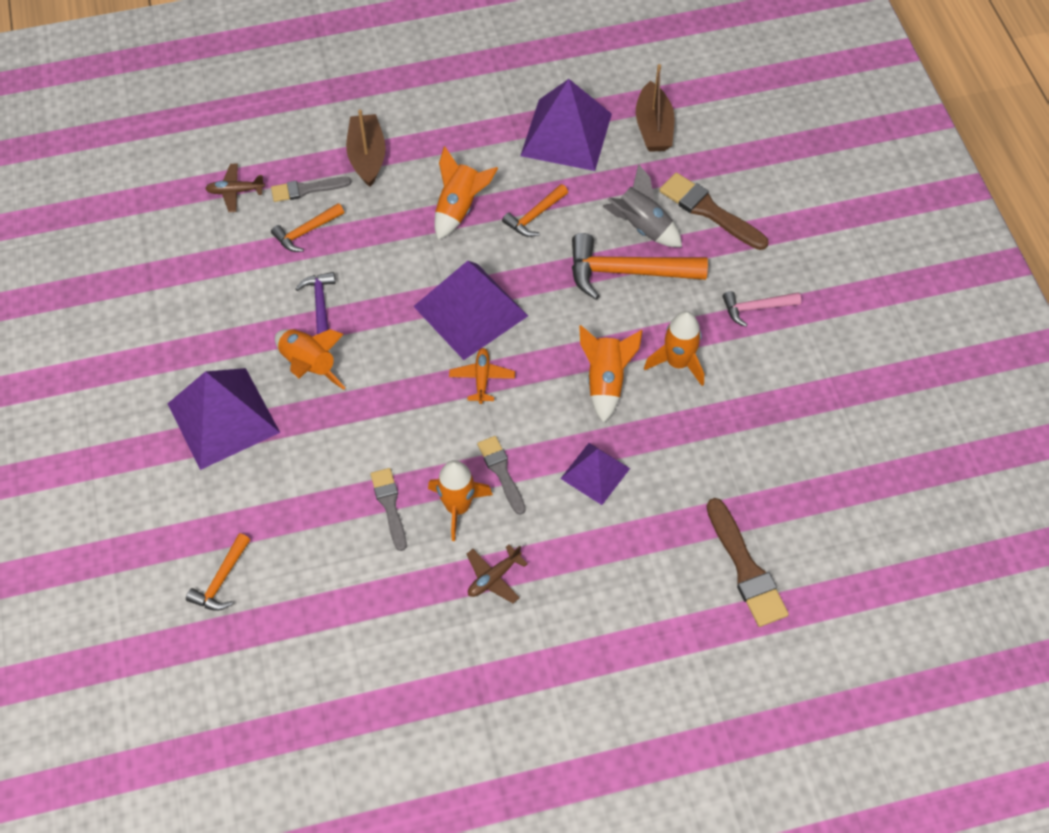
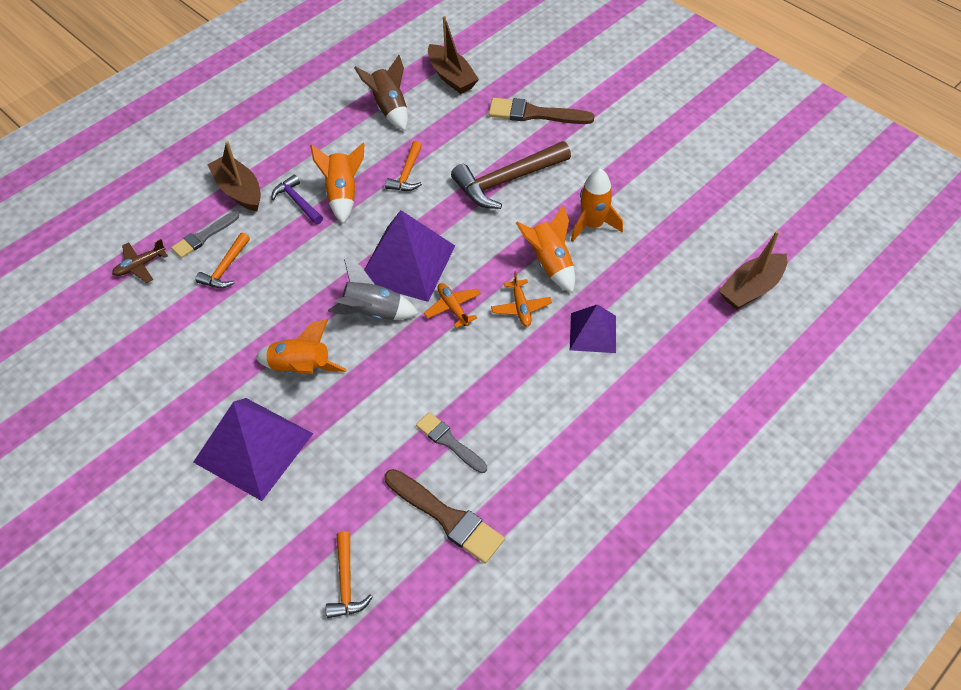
camera: 30 degrees left, 5 degrees down
purple hammer [296,272,336,334] -> purple hammer moved to [271,175,323,225]
orange rocket [428,460,493,541] -> none
brown plane [467,545,528,603] -> none
grey brush [477,436,526,515] -> none
purple pyramid [520,79,612,171] -> brown rocket [354,55,408,130]
orange hammer [572,233,708,300] -> brown hammer [451,141,571,209]
grey rocket [602,164,682,247] -> grey rocket moved to [328,258,419,320]
brown brush [706,498,789,627] -> brown brush moved to [384,469,505,564]
pink hammer [723,291,801,327] -> none
none -> orange plane [491,271,552,327]
none -> brown boat [719,231,787,310]

